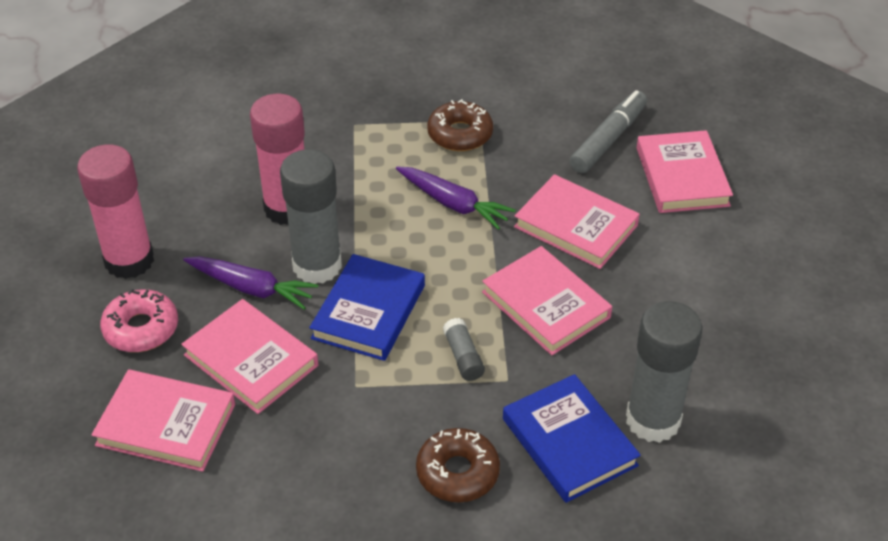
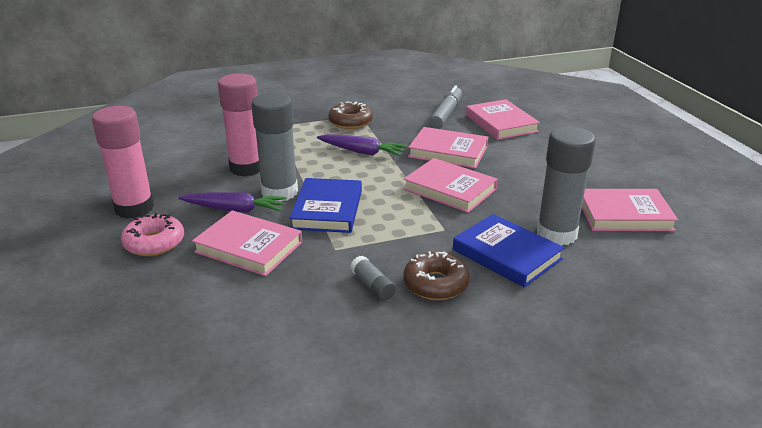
camera: 15 degrees left, 15 degrees down
pink book [91,369,235,472] -> pink book moved to [582,189,678,231]
grey glue stick [443,318,485,381] -> grey glue stick moved to [351,256,396,301]

